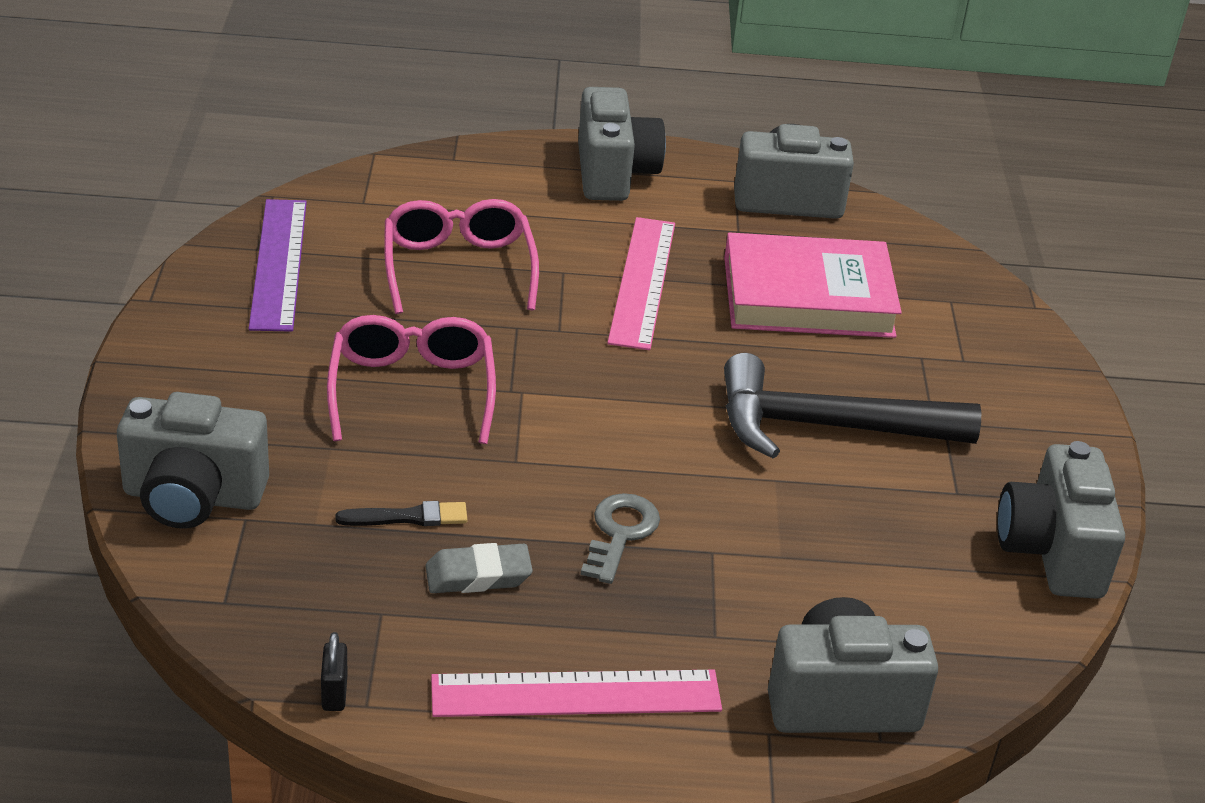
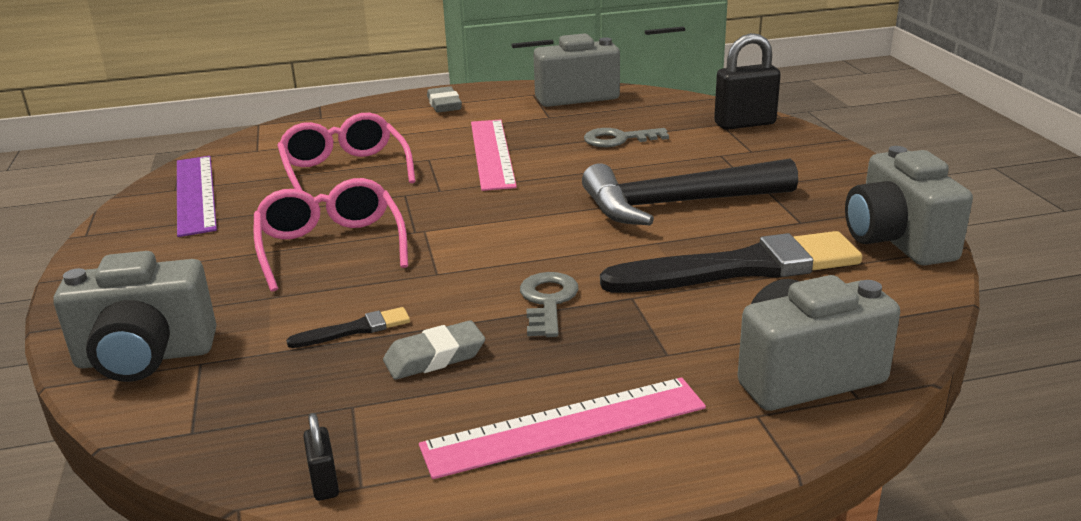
camera: 10 degrees left, 10 degrees down
grey camera [578,87,666,201] -> grey eraser [427,86,462,112]
pink book [724,232,902,338] -> grey key [584,128,669,147]
none -> black brush [600,231,862,293]
none -> black padlock [714,33,781,130]

